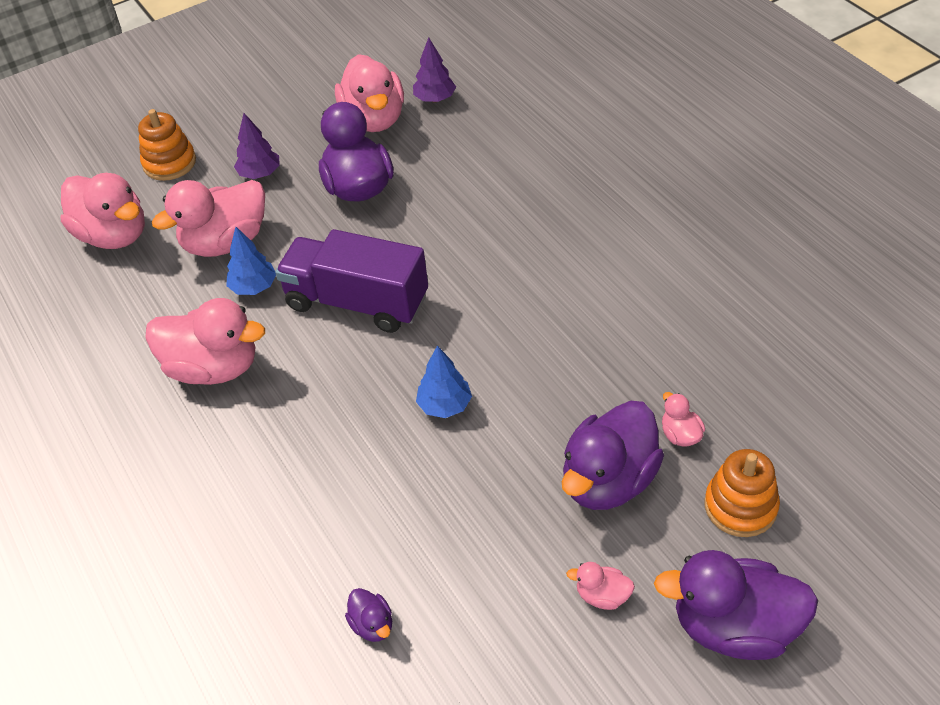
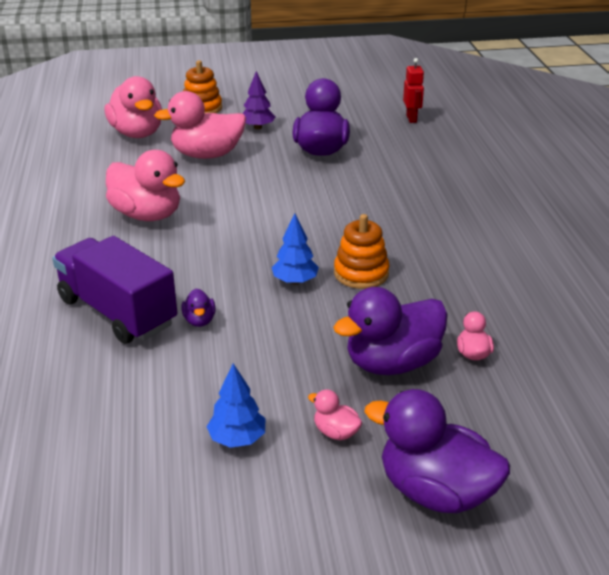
camera: 20 degrees right, 15 degrees down
blue tree [226,227,276,295] -> blue tree moved to [207,363,265,448]
purple truck [275,229,428,333] -> purple truck moved to [52,236,177,344]
pink duck [335,54,404,132] -> none
purple duck [345,588,392,642] -> purple duck moved to [182,288,216,327]
purple tree [413,37,456,102] -> red robot [403,58,424,123]
orange stacking toy [705,449,780,537] -> orange stacking toy moved to [334,214,389,289]

